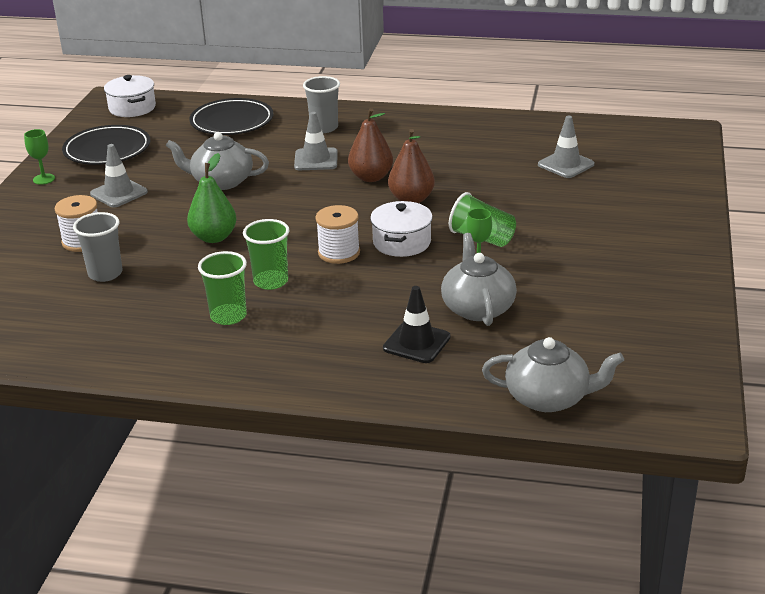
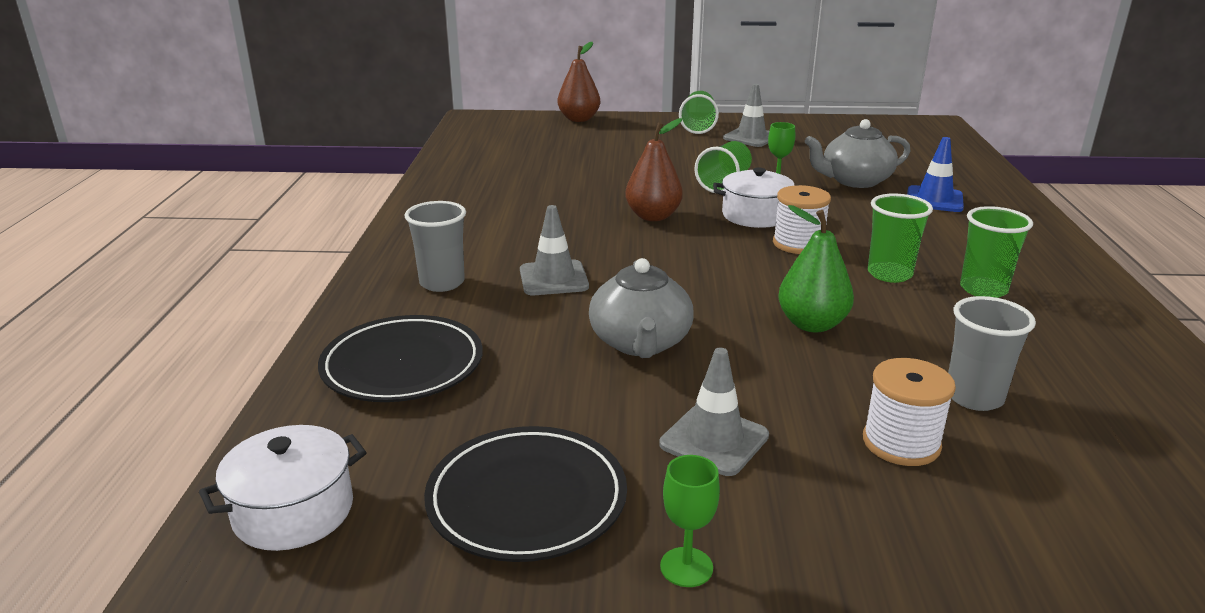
camera: 100 degrees left, 5 degrees down
brown pear [348,108,393,182] -> brown pear moved to [557,42,600,122]
black traffic cone [383,286,451,363] -> blue traffic cone [907,137,964,212]
grey teapot [482,337,624,412] -> none
grey traffic cone [538,116,594,178] -> grey traffic cone moved to [723,84,769,147]
none -> green cup [679,91,719,134]

